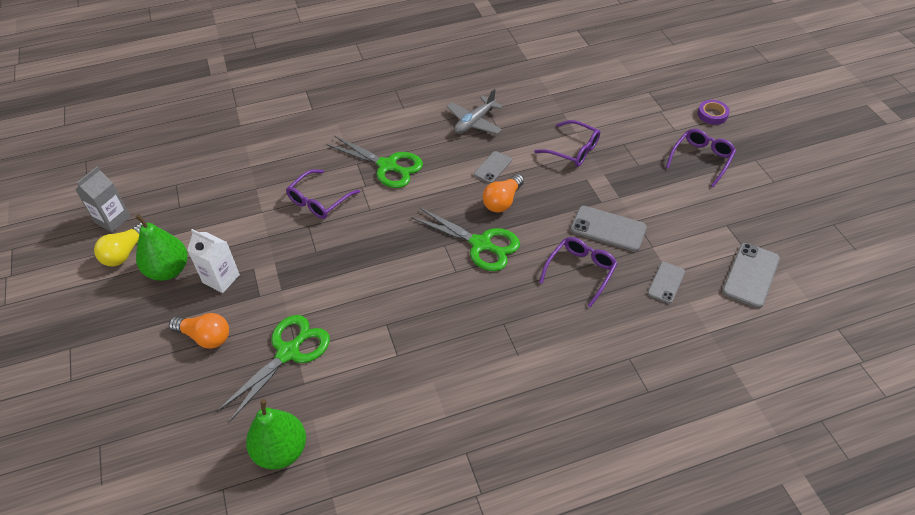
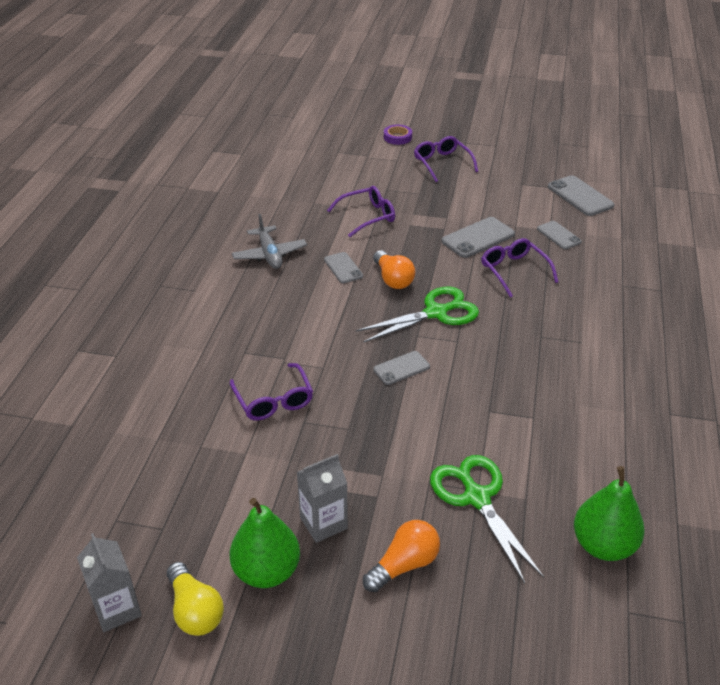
camera: 60 degrees left, 10 degrees down
white carton [187,229,240,293] -> grey carton [297,454,348,543]
green scissors [326,136,423,188] -> none
none -> grey phone [373,351,430,385]

